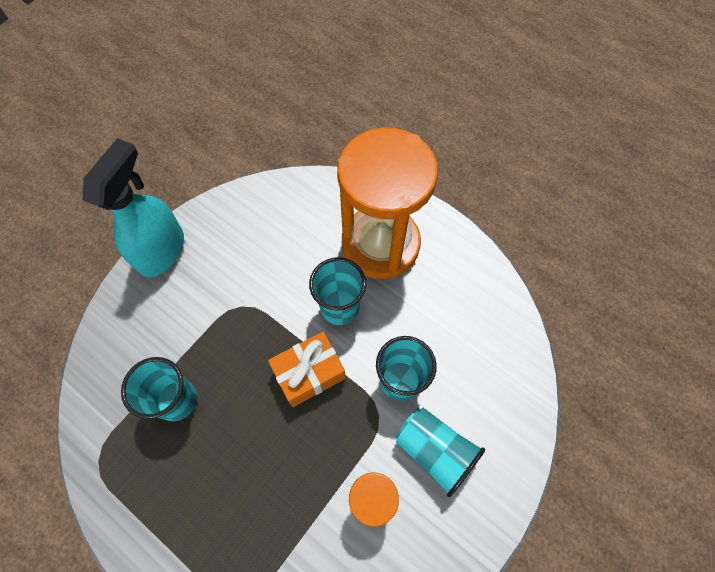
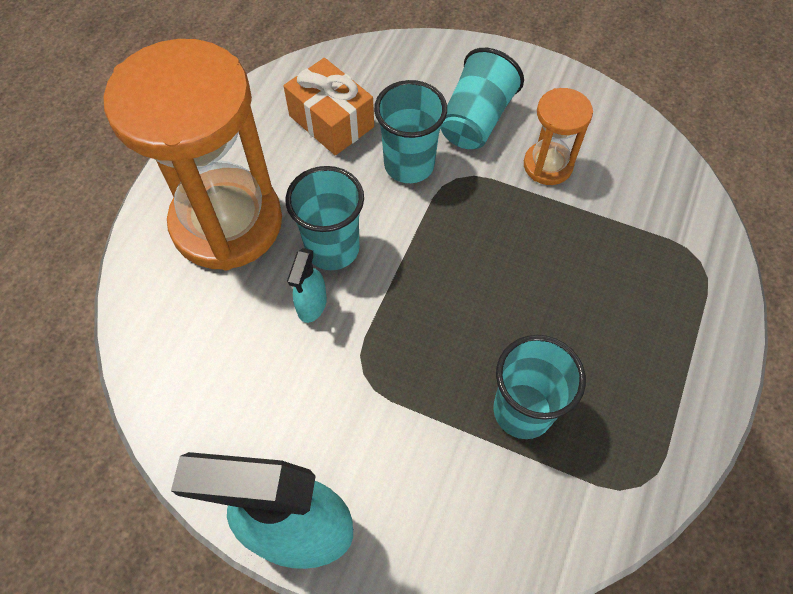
camera: 105 degrees left, 5 degrees down
orange gift [268,332,346,407] -> orange gift moved to [284,58,374,155]
none -> turquoise spray bottle [287,248,327,323]

